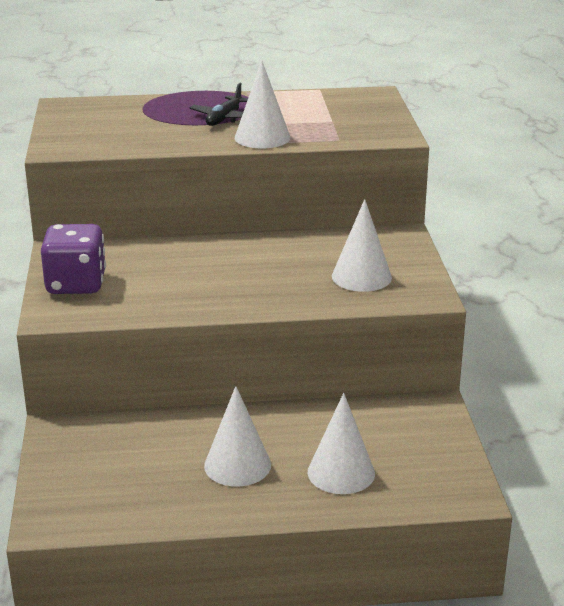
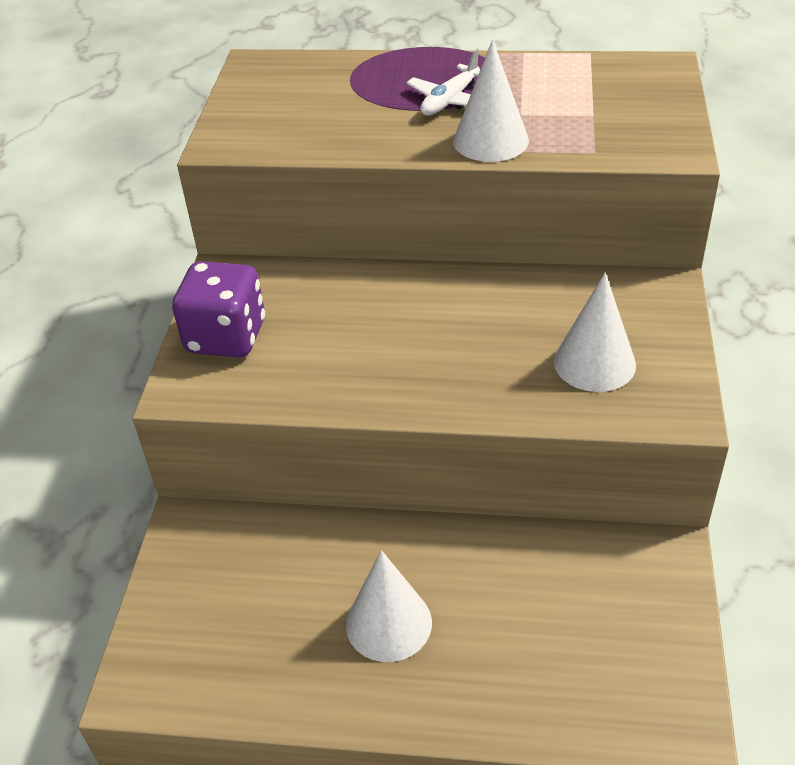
camera: 15 degrees right, 15 degrees up
black plane [190,83,248,126] -> white plane [406,48,481,116]
white cone [308,393,375,494] -> none

